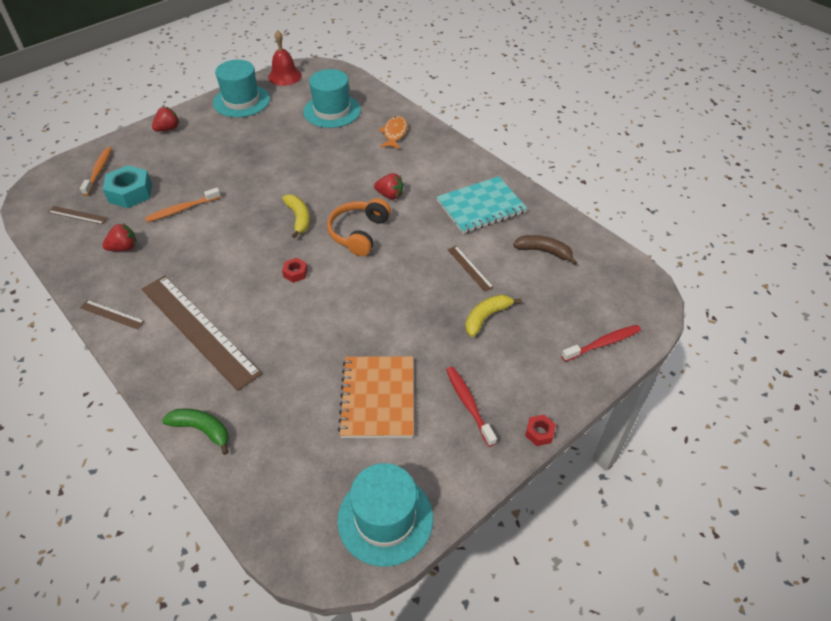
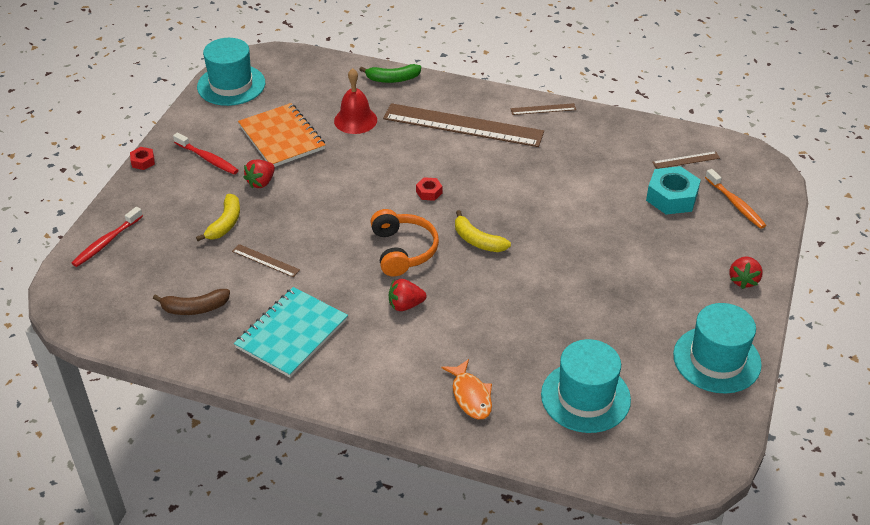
camera: 150 degrees right, 5 degrees down
red strawberry [102,223,137,251] -> red strawberry moved to [243,159,275,188]
orange toothbrush [145,188,221,222] -> none
red bell [268,30,302,86] -> red bell moved to [334,68,377,134]

